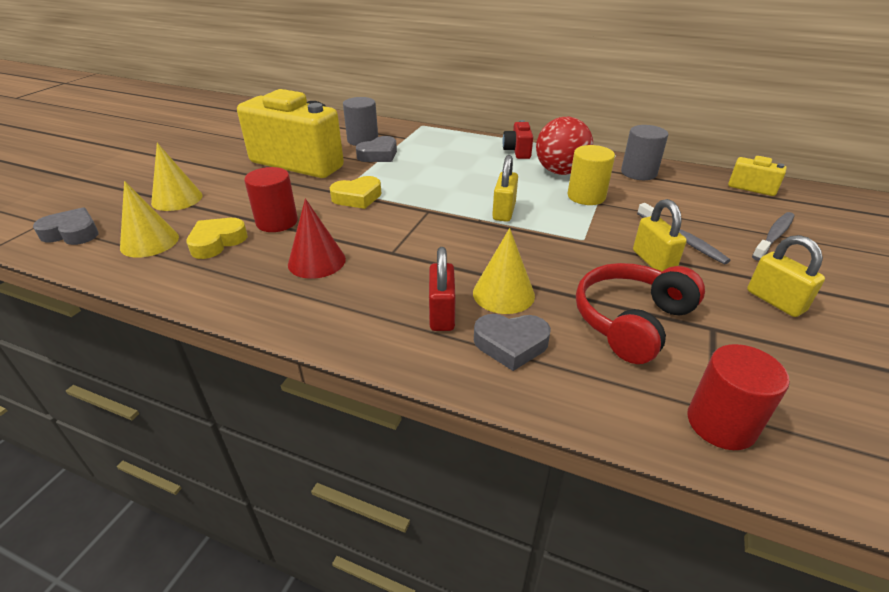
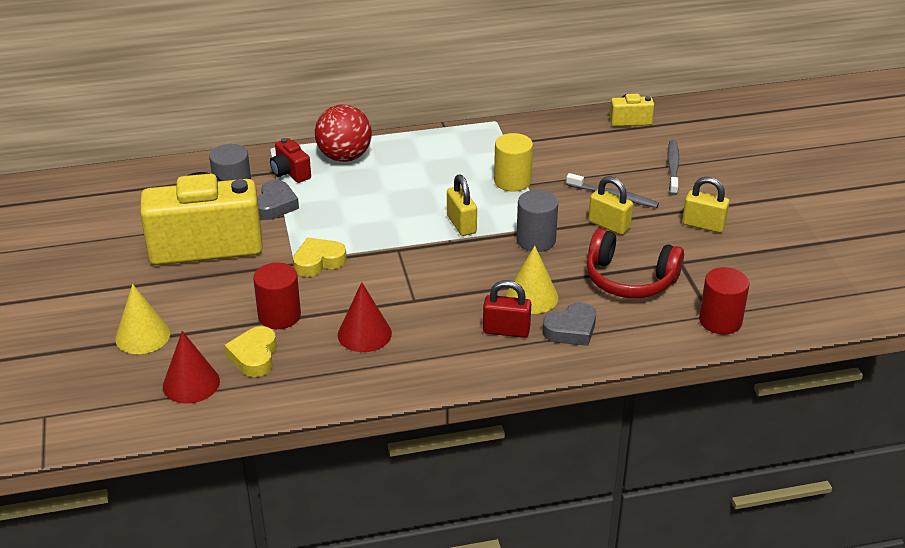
camera: 35 degrees left, 0 degrees up
grey heart [33,207,99,245] -> none
yellow cone [120,181,179,258] -> red cone [163,331,220,404]
yellow heart [330,176,382,209] -> yellow heart turned 150 degrees counterclockwise [293,238,347,277]
red padlock [429,247,455,331] -> red padlock turned 45 degrees counterclockwise [483,280,531,338]
red camera [502,120,533,159] -> red camera moved to [270,138,311,183]
red ball [536,117,593,175] -> red ball moved to [315,104,372,162]
red headphones [576,263,705,364] -> red headphones turned 75 degrees counterclockwise [587,228,684,298]
grey cylinder [621,125,668,180] -> grey cylinder moved to [516,190,558,252]

